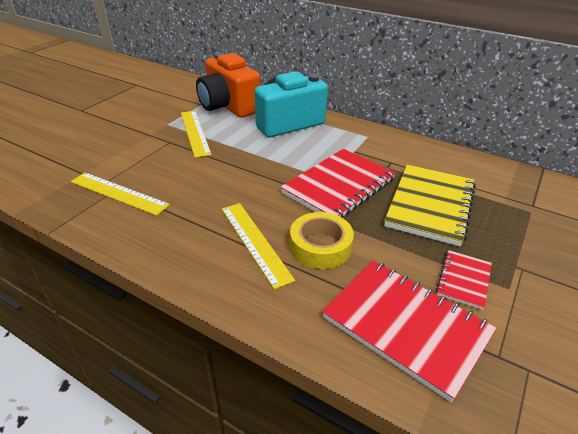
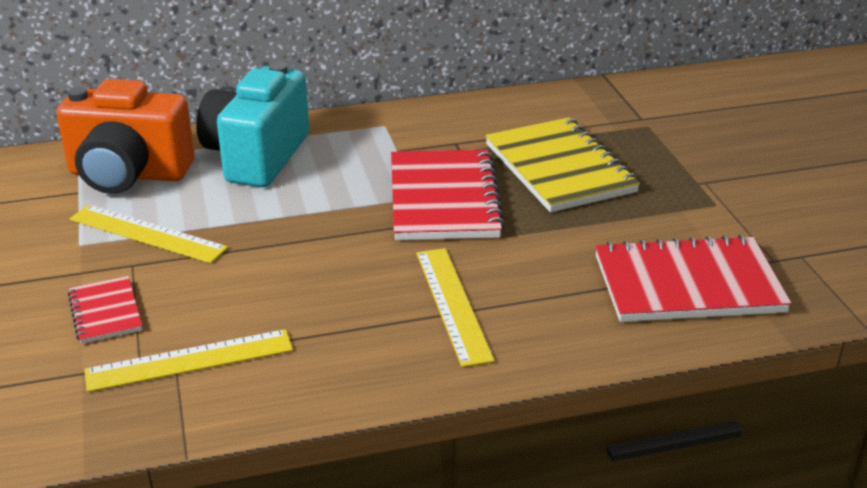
camera: 45 degrees left, 5 degrees down
yellow ruler [222,203,295,289] -> yellow ruler turned 60 degrees clockwise [416,248,495,367]
yellow tape [290,212,354,269] -> none
red notebook [436,250,492,310] -> red notebook moved to [68,276,142,344]

